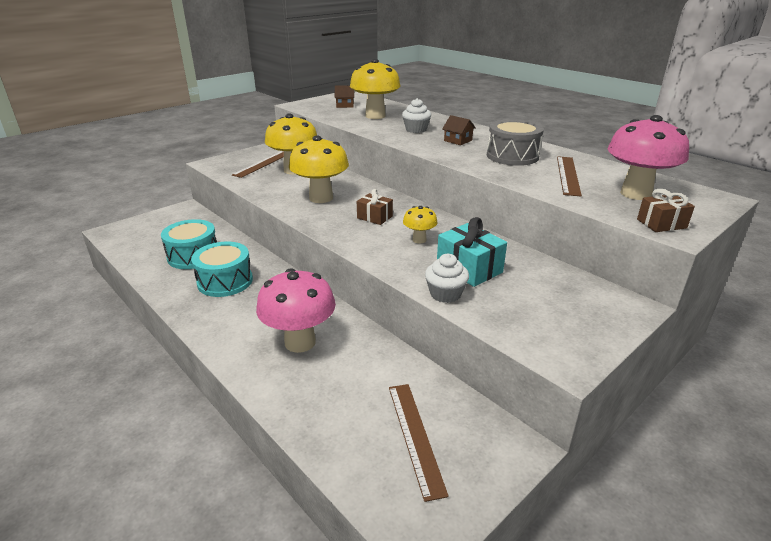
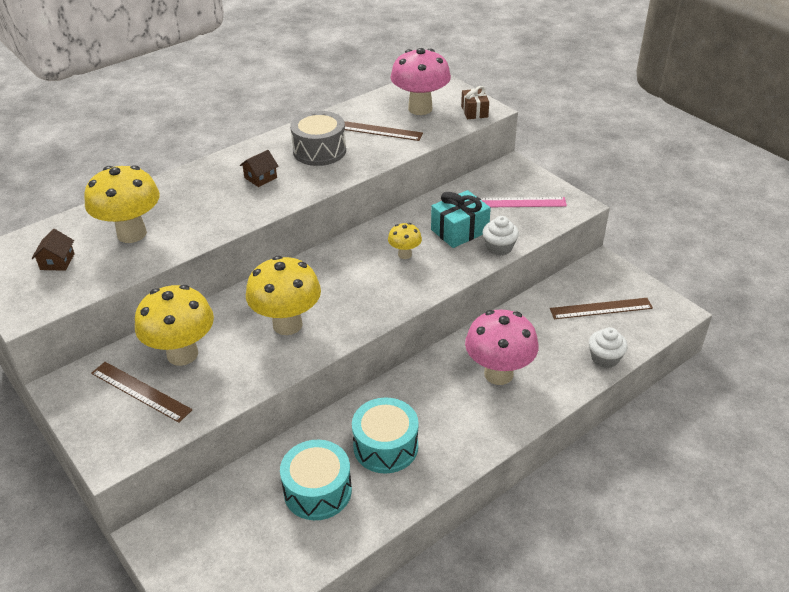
camera: 85 degrees left, 10 degrees up
brown gift [357,189,393,225] -> none
white cupcake [402,98,431,133] -> white cupcake moved to [589,327,628,368]
none -> pink ruler [480,197,567,207]

